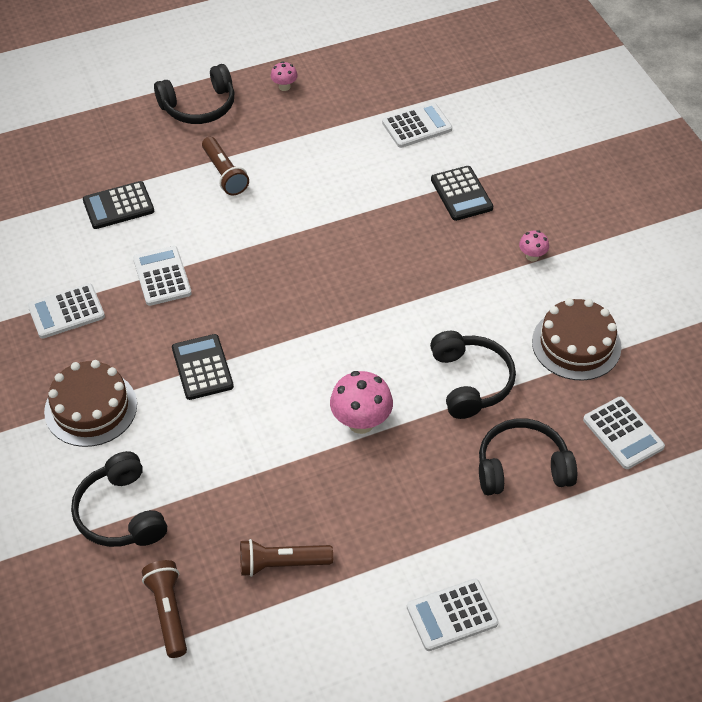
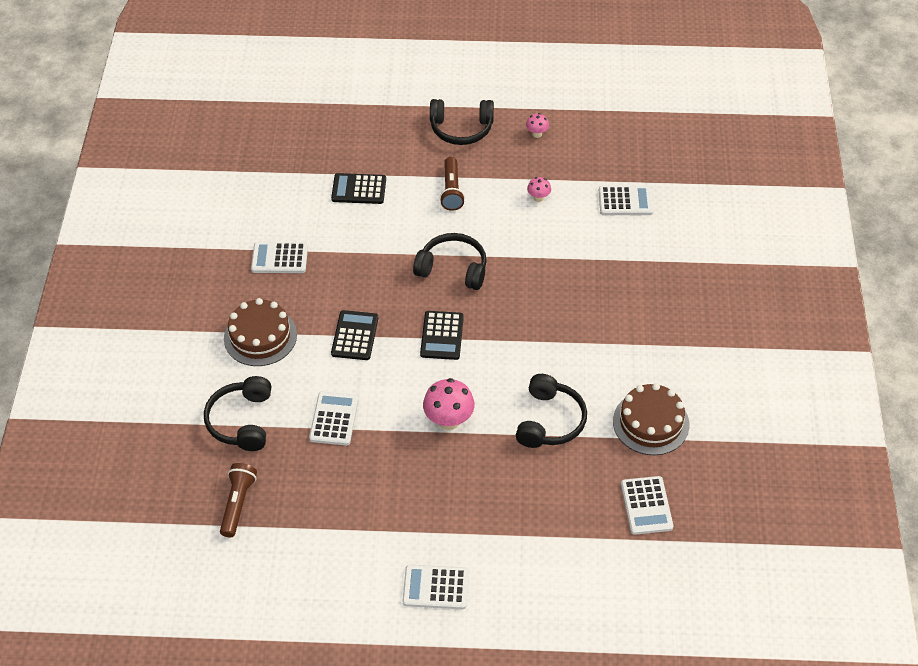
camera: 25 degrees right, 0 degrees up
white calculator [133,246,192,306] -> white calculator moved to [309,392,359,445]
brown flashlight [240,539,333,577] -> none
black calculator [431,166,493,221] -> black calculator moved to [420,311,464,360]
black headphones [479,418,577,495] -> black headphones moved to [413,233,487,290]
pink mushroom [519,230,549,261] -> pink mushroom moved to [527,177,551,202]

